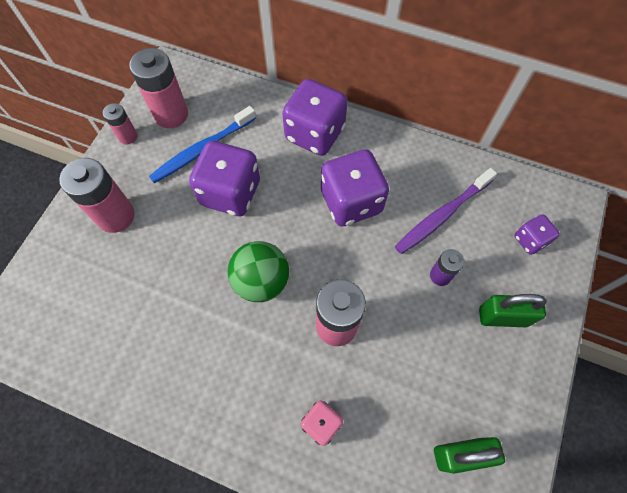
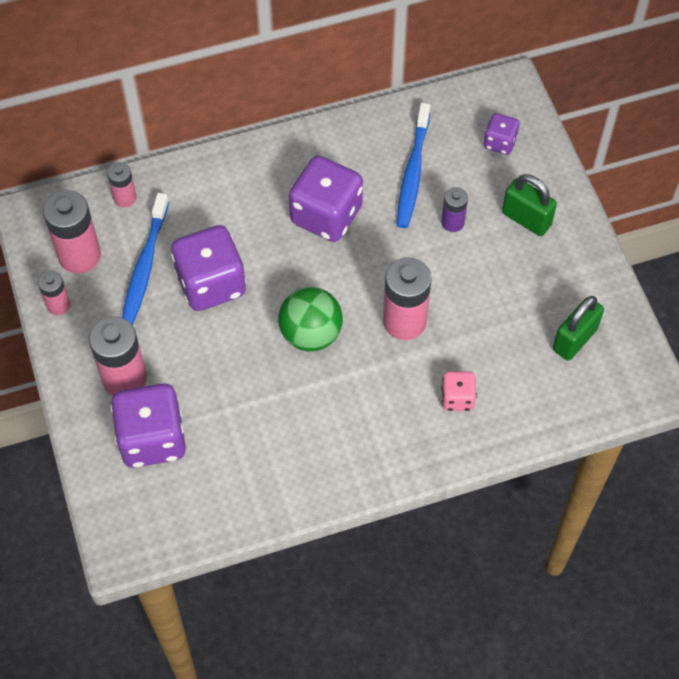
camera: 40 degrees left, 5 degrees down
purple dice [282,79,348,156] -> purple dice moved to [110,383,186,468]
purple toothbrush [395,168,497,254] -> blue toothbrush [397,103,430,228]
green padlock [479,294,547,327] -> green padlock turned 75 degrees clockwise [502,174,557,236]
none -> pink battery [107,162,136,207]

